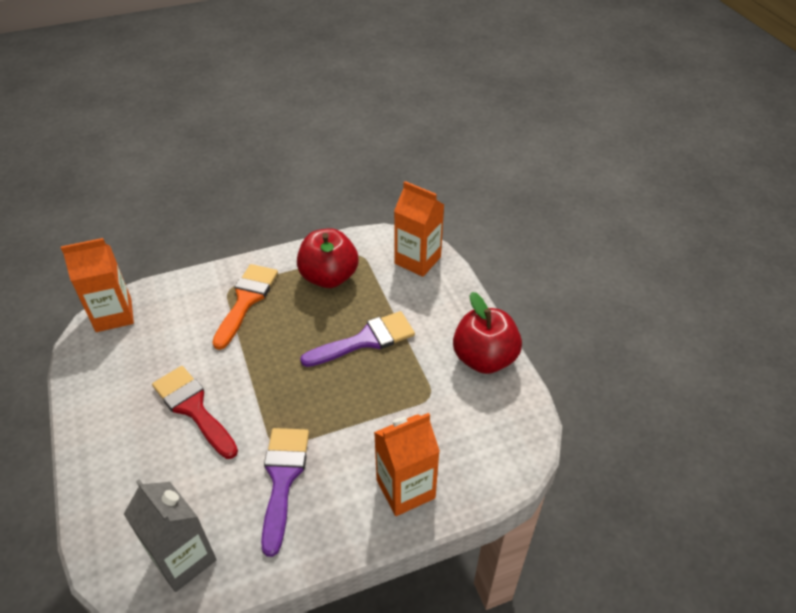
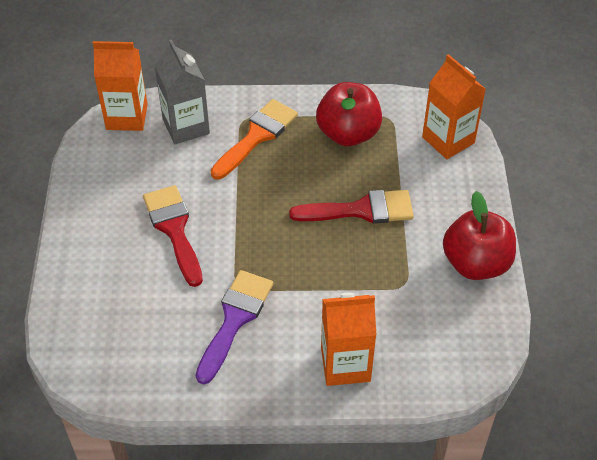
camera: 20 degrees right, 5 degrees up
grey carton [124,479,217,592] -> grey carton moved to [154,39,210,144]
purple brush [300,311,415,367] -> red brush [289,190,414,224]

